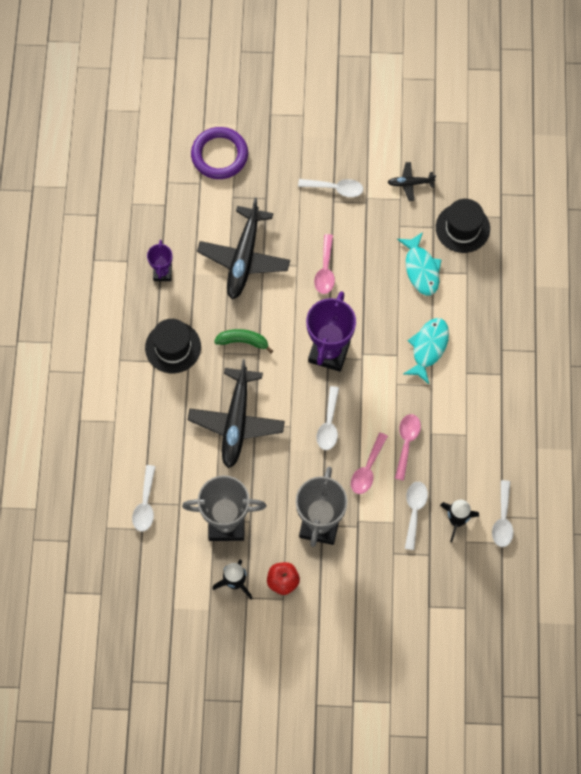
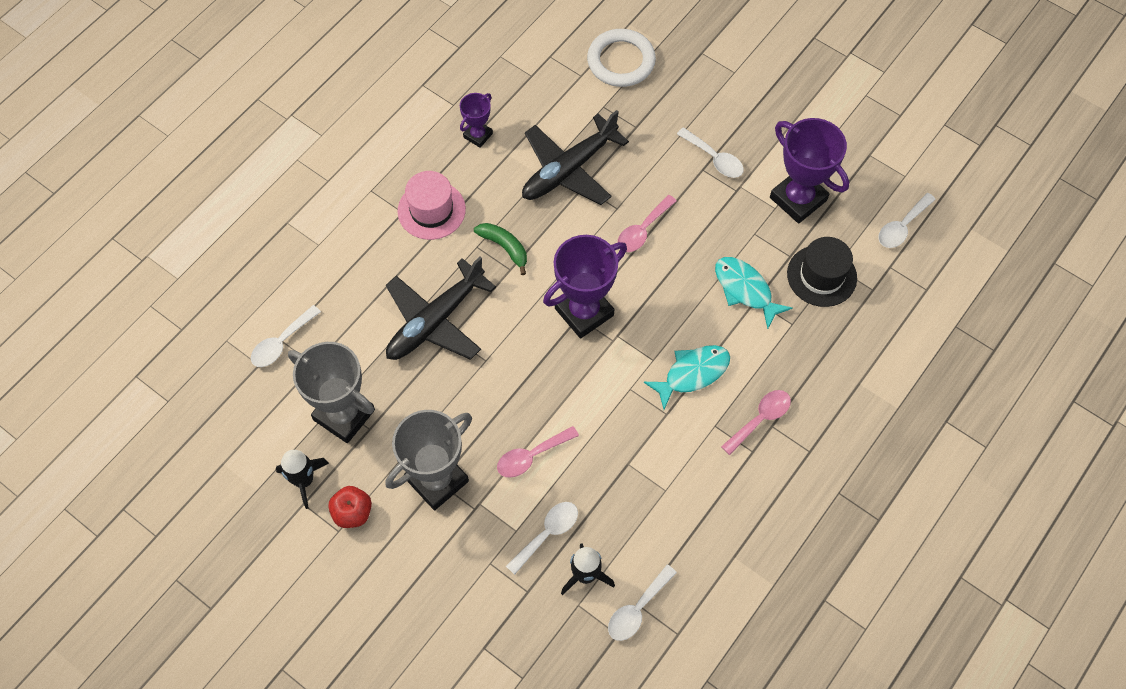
camera: 35 degrees right, 5 degrees down
black hat [145,319,201,373] -> pink hat [397,171,466,240]
purple ring [191,127,248,179] -> white ring [587,29,656,87]
white spoon [317,386,339,450] -> white spoon moved to [878,193,936,248]
black plane [388,162,436,201] -> purple trophy [770,118,849,224]
pink spoon [395,414,421,480] -> pink spoon moved to [721,390,791,455]
turquoise fish [397,232,442,295] -> turquoise fish turned 120 degrees clockwise [715,257,793,329]

